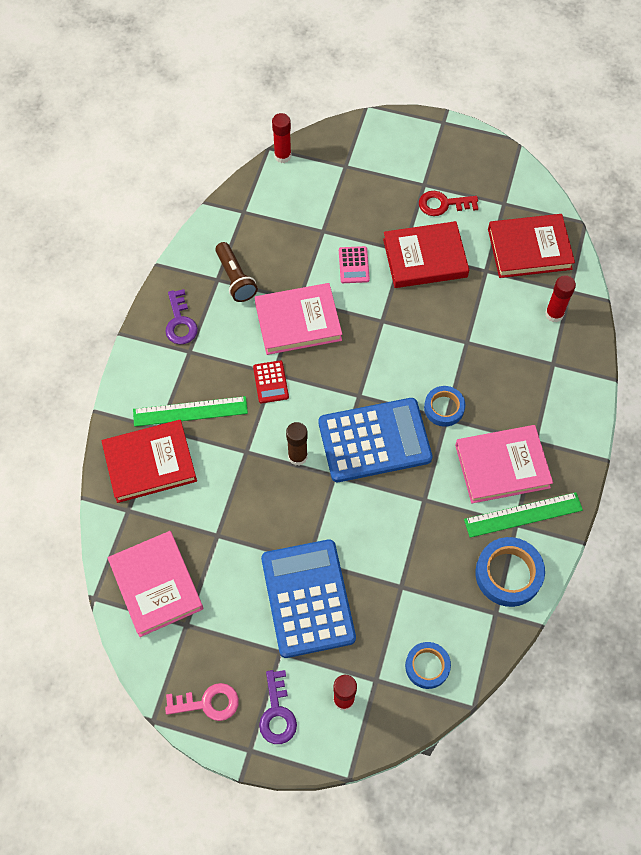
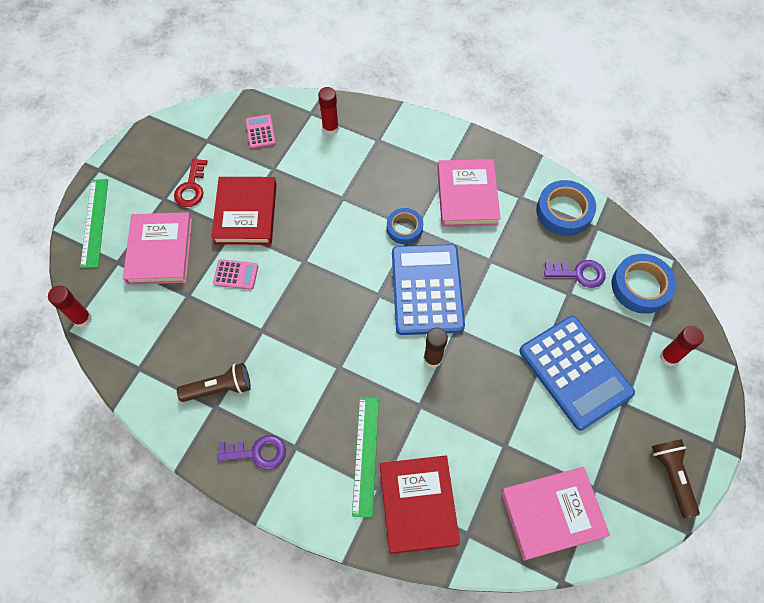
camera: 80 degrees left, 0 degrees up
pink key [165,683,239,721] -> brown flashlight [652,439,700,518]
red calculator [253,361,289,403] -> none
pink book [255,283,342,355] -> pink book moved to [123,212,192,285]
purple key [259,670,297,744] -> purple key moved to [544,260,606,288]
blue calculator [261,539,356,658] -> blue calculator turned 120 degrees counterclockwise [519,316,635,430]
blue tape [405,642,451,689] -> blue tape [611,254,677,314], size x1.55
green ruler [464,492,583,538] -> green ruler moved to [80,179,108,268]
red book [488,214,575,278] -> pink calculator [246,115,276,149]

